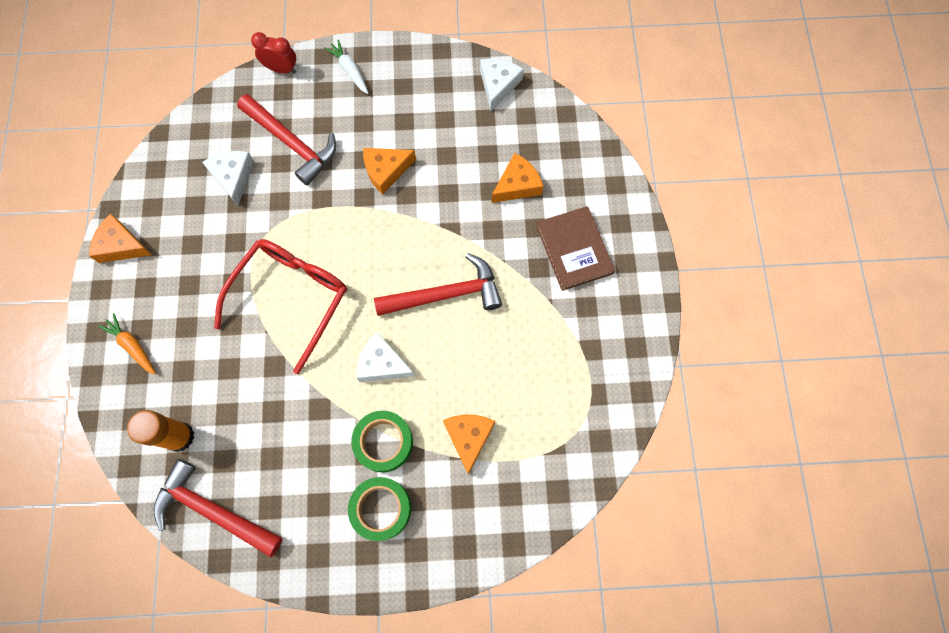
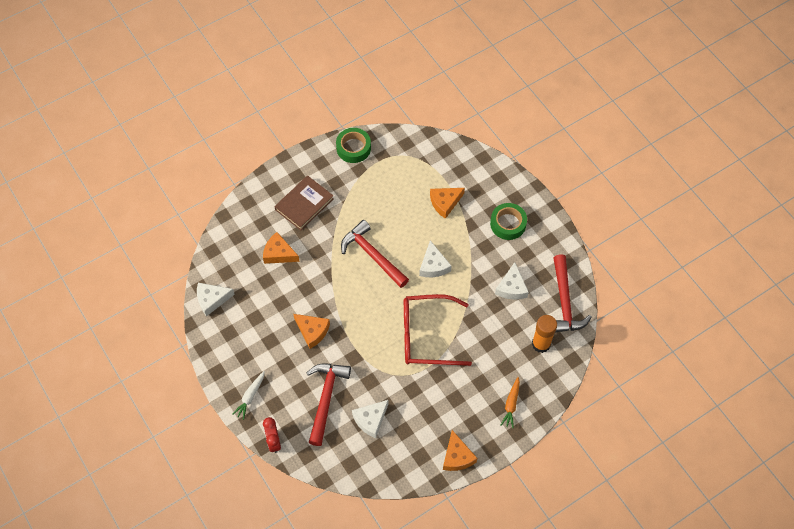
camera: 120 degrees left, 10 degrees down
green tape [351,411,413,472] -> green tape moved to [336,128,371,163]
none -> white cheese [495,262,529,300]

